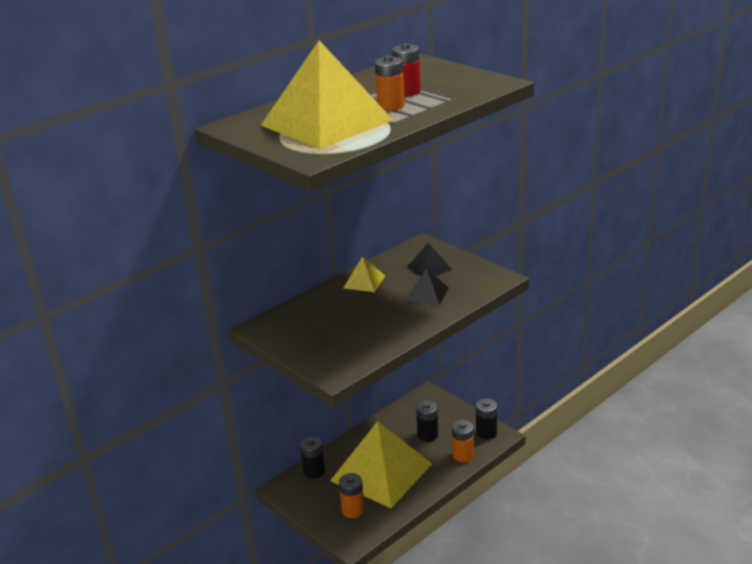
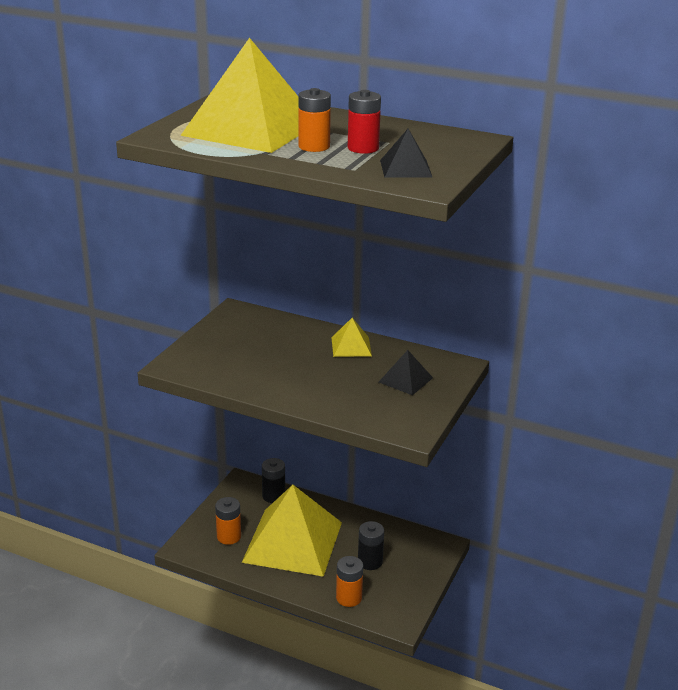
camera: 65 degrees right, 0 degrees up
black pyramid [406,268,449,305] -> black pyramid moved to [380,129,432,177]
black battery [476,399,497,440] -> none

